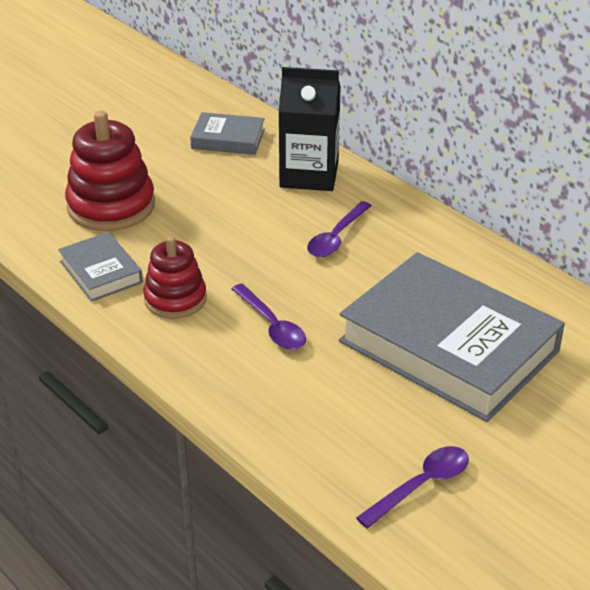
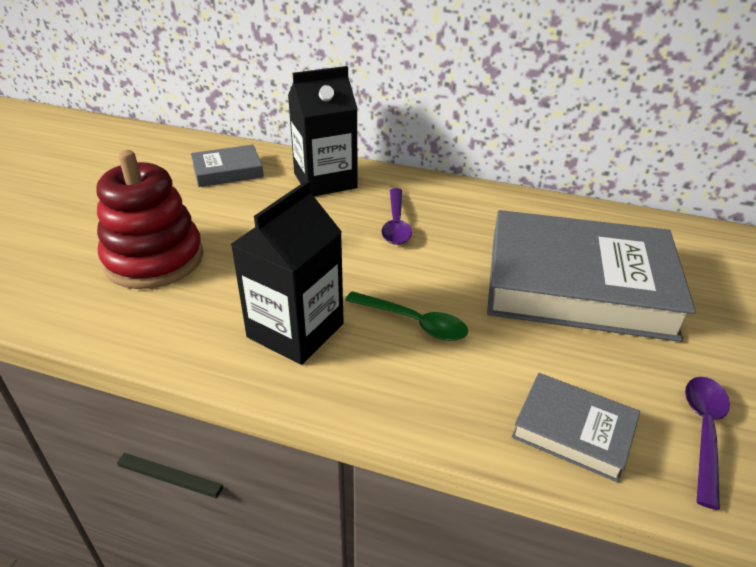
camera: 30 degrees left, 0 degrees up
grey book [58,232,143,302] -> grey book moved to [511,373,640,483]
red stacking toy [143,236,207,319] -> black carton [231,180,344,365]
purple spoon [231,284,306,350] -> green spoon [345,291,468,341]

